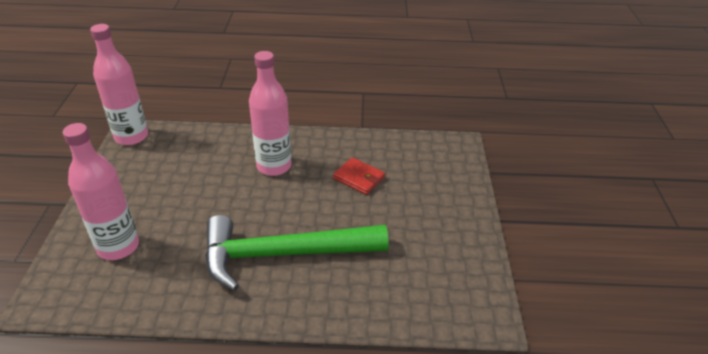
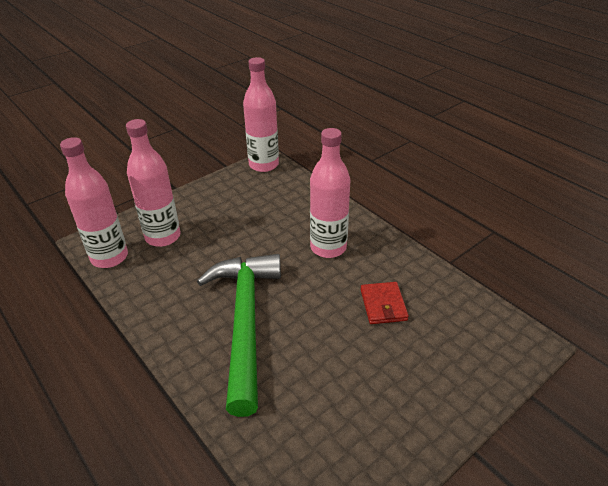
camera: 50 degrees right, 0 degrees up
green hammer [205,215,388,291] -> green hammer turned 45 degrees clockwise [197,254,281,417]
none -> pink bottle [60,137,128,268]

